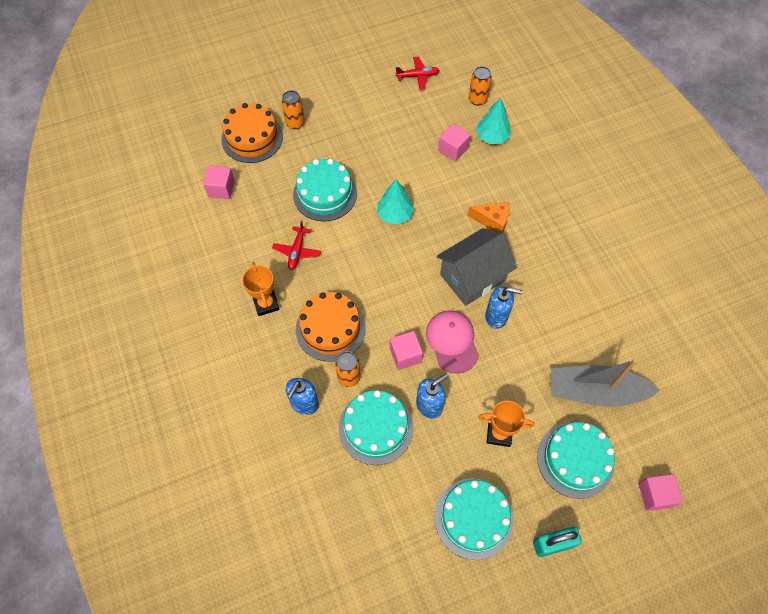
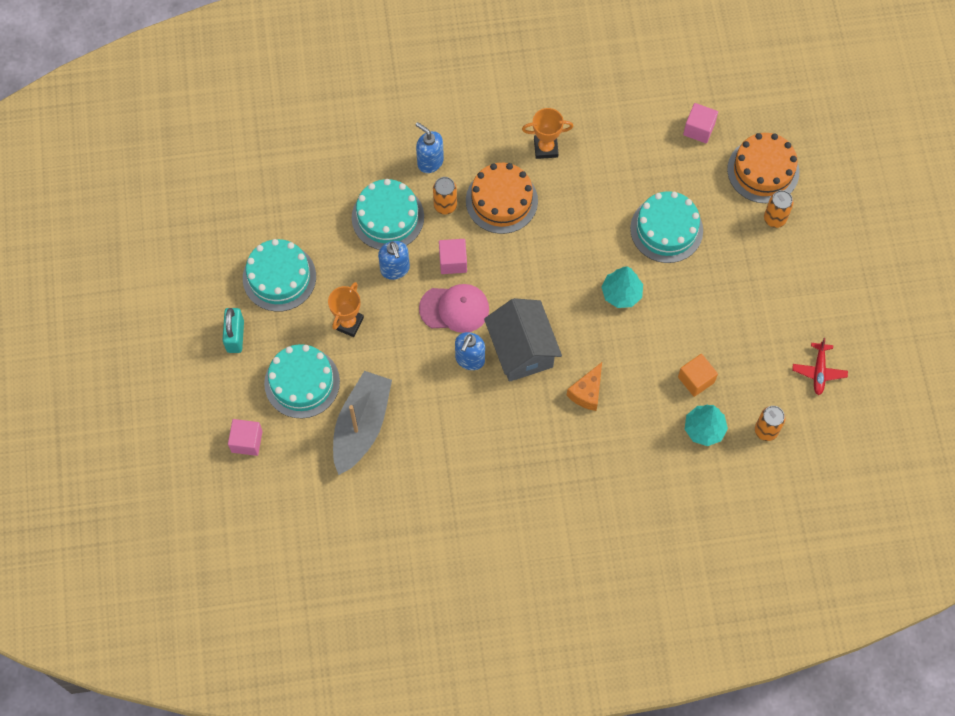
camera: 105 degrees right, 5 degrees up
red plane [272,221,321,270] -> none
pink cube [438,124,471,162] -> orange cube [678,354,718,397]

